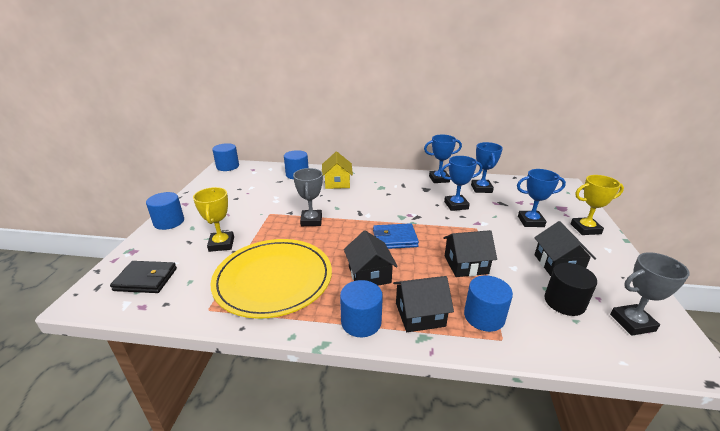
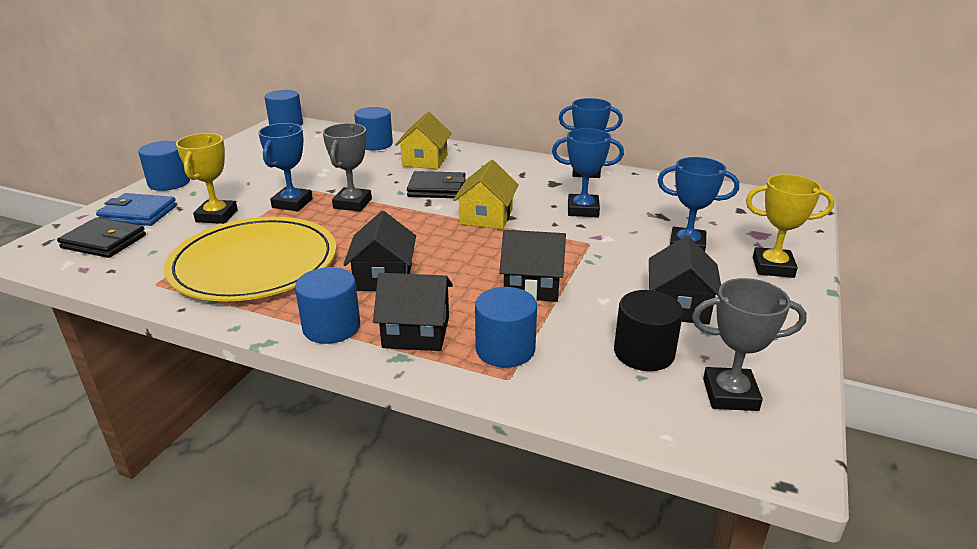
camera: 15 degrees right, 0 degrees up
blue wallet [373,223,419,249] -> blue wallet moved to [96,193,177,226]
blue trophy [471,142,503,193] -> blue trophy moved to [258,123,313,211]
none -> black wallet [407,171,466,198]
none -> yellow house [453,160,519,229]

